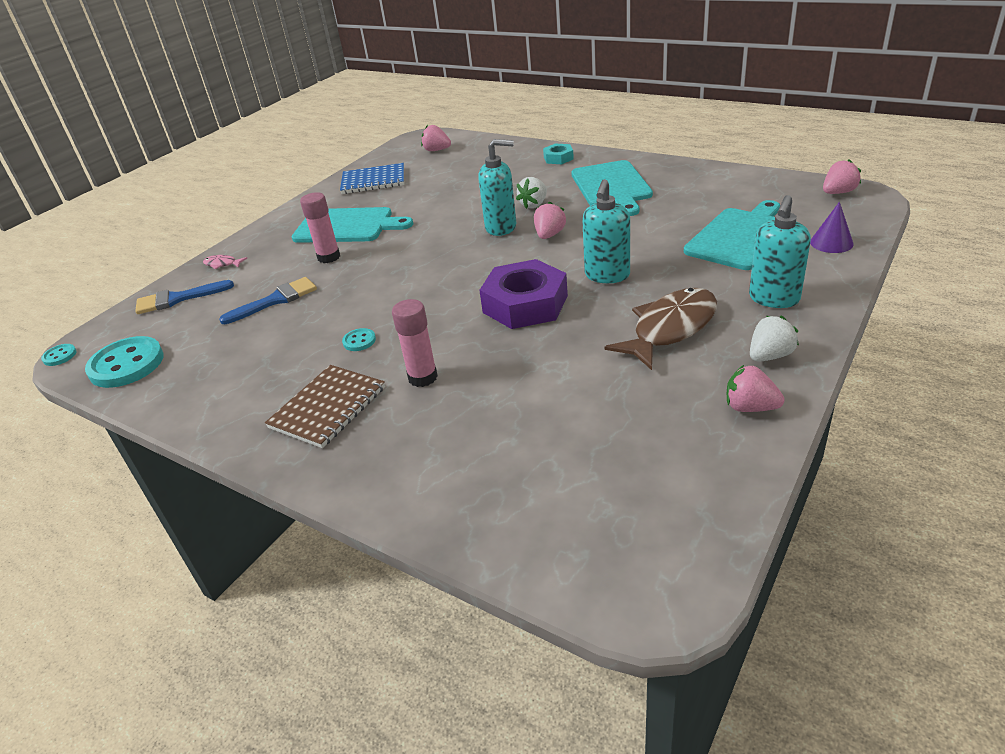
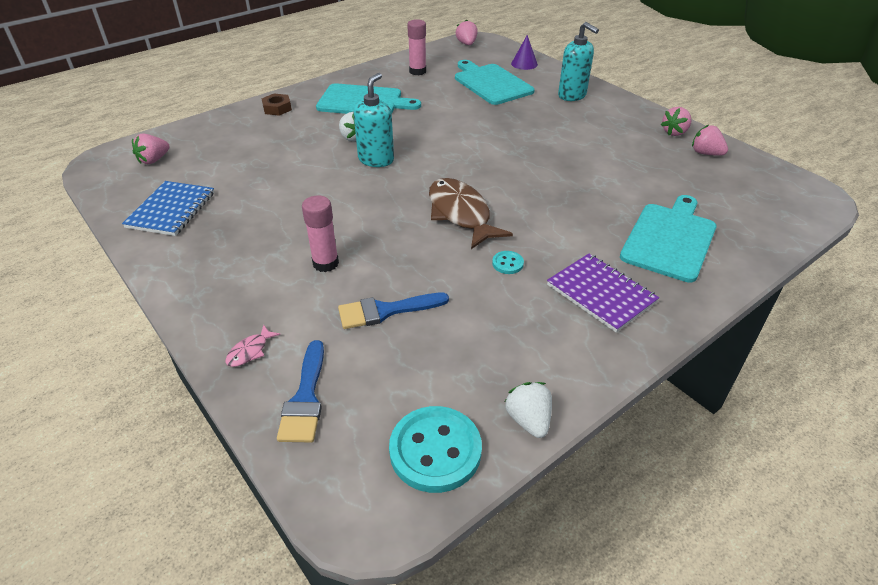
camera: 75 degrees left, 5 degrees up
turquoise button [41,344,77,366] -> none
blue brush [219,277,317,324] -> blue brush turned 90 degrees counterclockwise [338,293,449,329]
brown notebook [265,365,385,448] -> purple notebook [547,254,659,332]
turquoise cutting board [292,207,413,243] -> turquoise cutting board moved to [620,195,716,283]
pink glue stick [392,299,438,387] -> pink glue stick moved to [407,19,426,76]
purple nut [479,259,568,329] -> none
pink strawberry [534,201,566,239] -> pink strawberry moved to [692,125,728,156]
turquoise nut [543,144,574,164] -> brown nut [262,93,292,116]
turquoise soap dispenser [582,179,630,283] -> none
brown fish [605,288,717,370] -> brown fish moved to [429,178,513,249]
white strawberry [750,316,799,362] -> white strawberry moved to [505,382,552,438]

